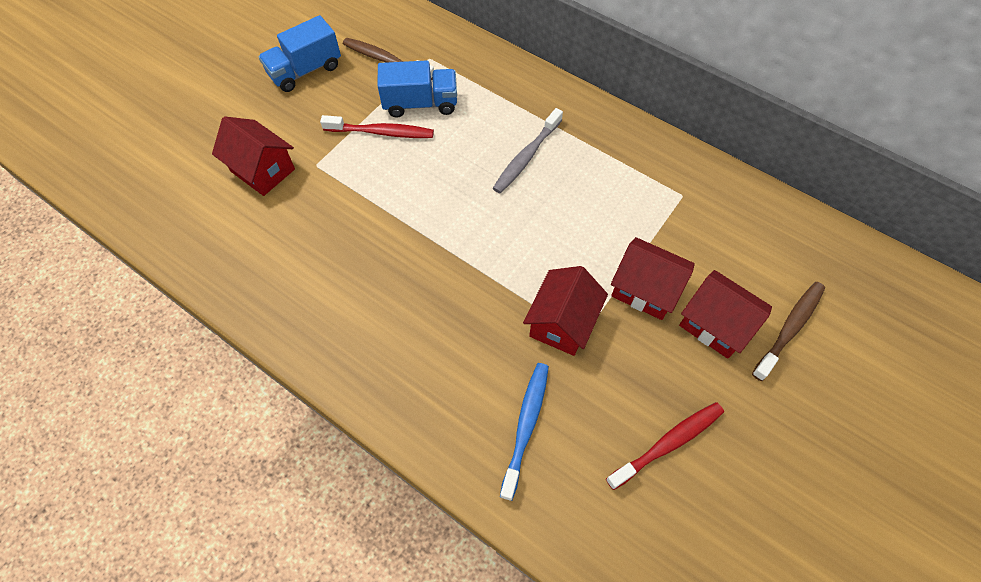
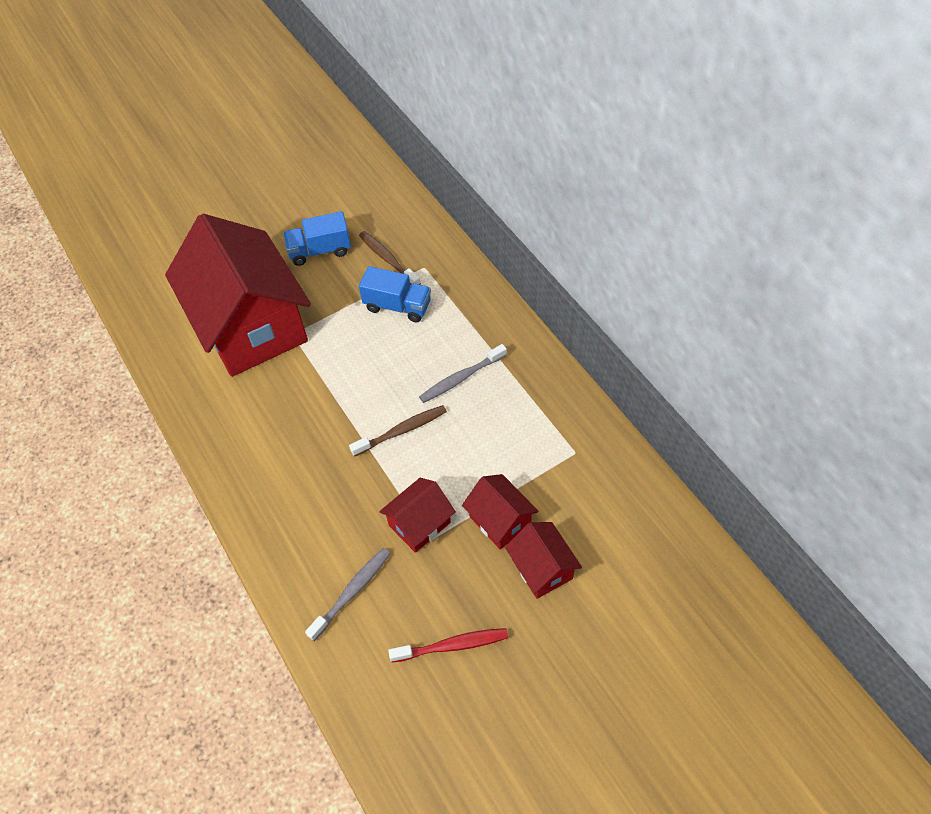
camera: 25 degrees right, 5 degrees down
red house [212,116,295,196] -> red house [165,214,311,377], size x2.32
red toothbrush [320,115,434,138] -> none
blue toothbrush [500,363,549,501] -> grey toothbrush [305,548,391,641]
brown toothbrush [752,282,825,381] -> brown toothbrush moved to [349,405,447,457]

